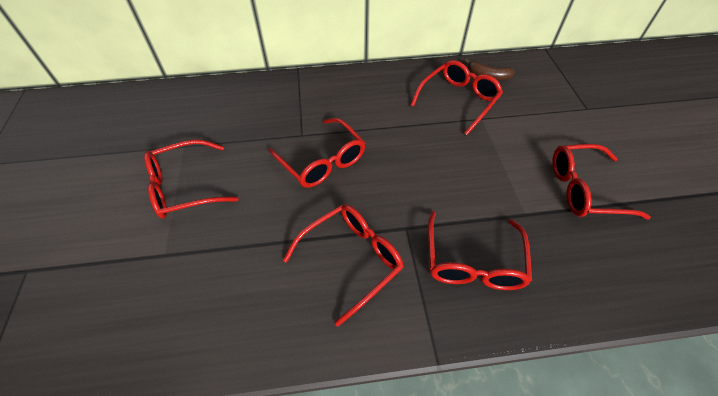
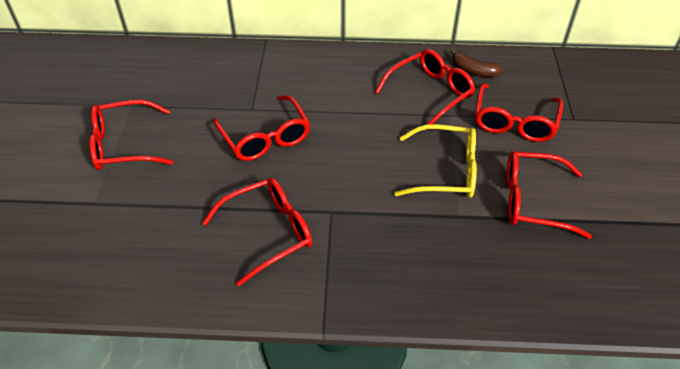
camera: 10 degrees right, 5 degrees down
red glasses [428,211,532,290] -> red glasses moved to [475,84,563,142]
none -> yellow glasses [394,124,477,198]

